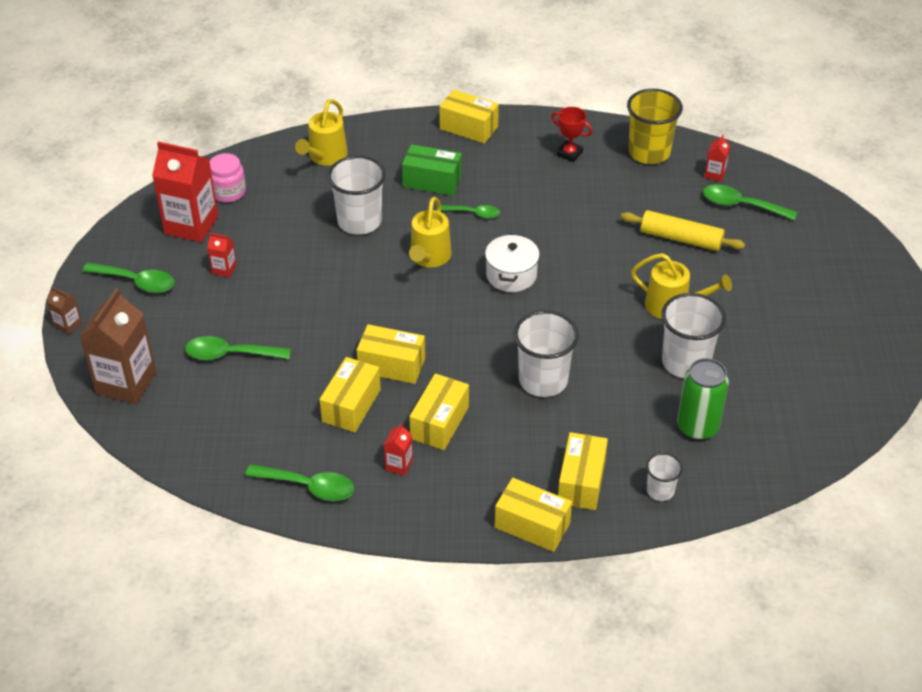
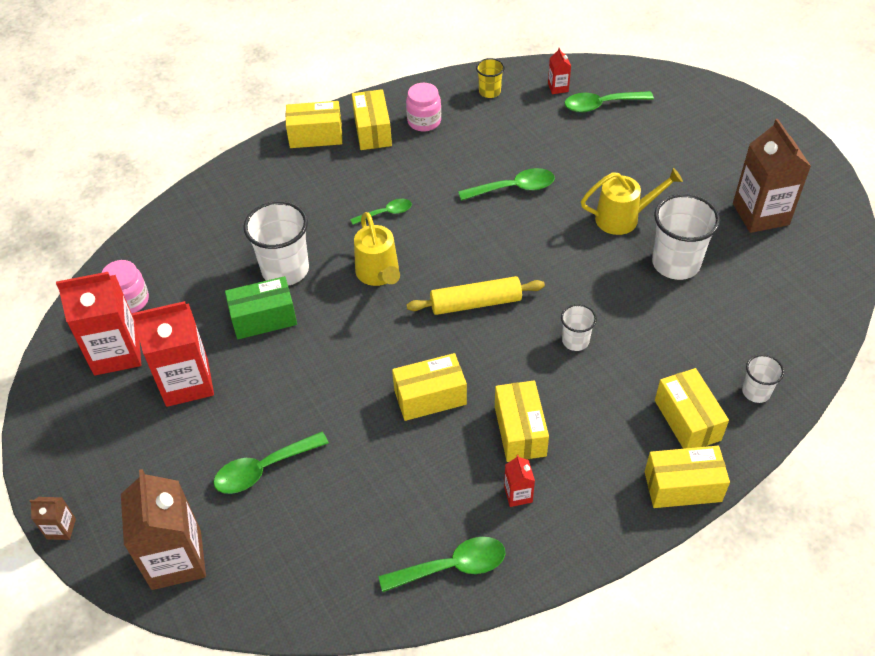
camera: 30 degrees left, 5 degrees up
green spoon [82,262,175,293] -> green spoon moved to [458,168,555,201]
red carton [207,233,237,277] -> red carton [132,301,214,407], size x2.21
yellow watering can [295,99,348,166] -> none
yellow box [319,357,381,432] -> yellow box moved to [352,89,392,150]
green box [402,144,462,196] -> green box moved to [225,276,297,339]
white pot [485,234,540,292] -> none
white cup [514,311,579,397] -> white cup [561,304,597,351], size x0.53
red trophy [551,107,592,162] -> pink jar [406,83,441,131]
yellow rolling pin [621,210,745,251] -> yellow rolling pin moved to [407,276,545,315]
yellow cup [627,89,683,164] -> yellow cup [476,58,505,98], size x0.53
green can [677,358,729,441] -> none
none -> brown carton [733,119,811,233]

